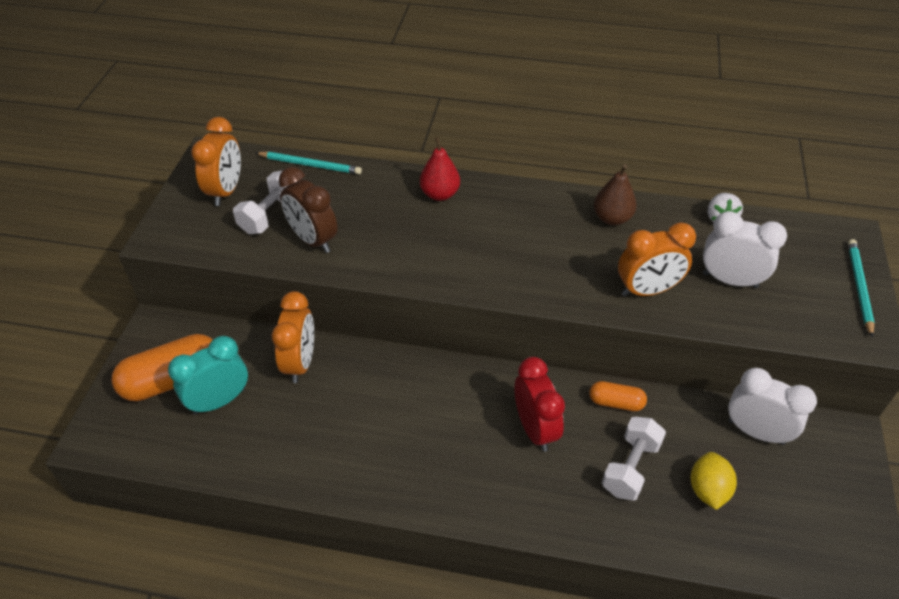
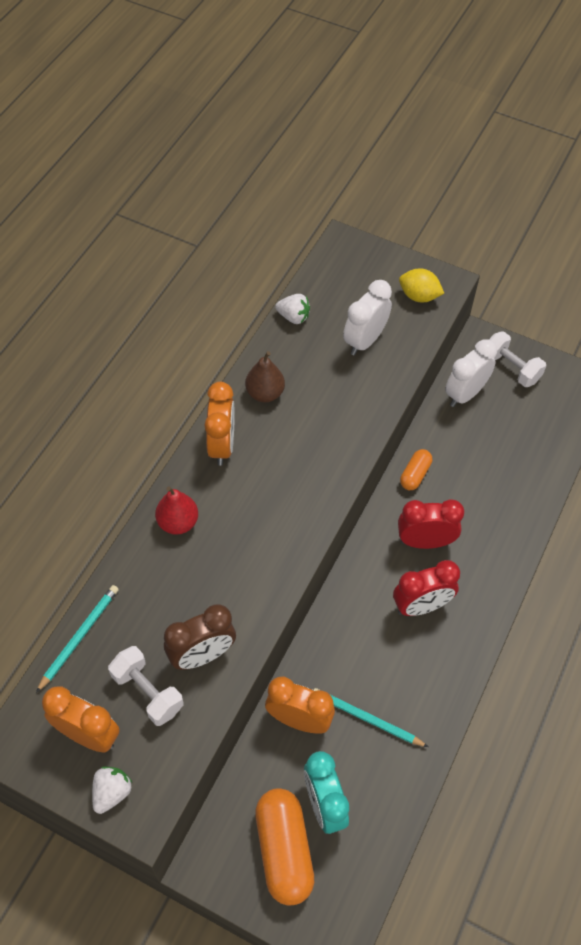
camera: 75 degrees left, 10 degrees up
white dumbbell [602,416,666,501] -> white dumbbell moved to [489,331,546,387]
orange clock [618,222,696,297] -> orange clock moved to [204,382,235,466]
yellow lemon [691,452,737,510] -> yellow lemon moved to [399,268,444,302]
turquoise pencil [848,239,875,338] -> turquoise pencil moved to [314,688,428,747]
none -> white strawberry [92,767,132,814]
none -> red clock [393,560,460,616]

